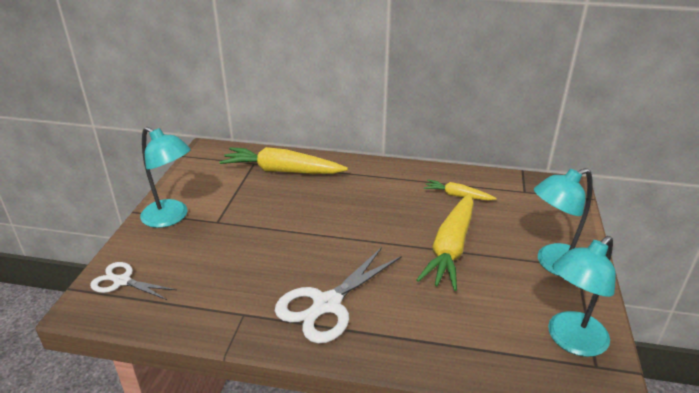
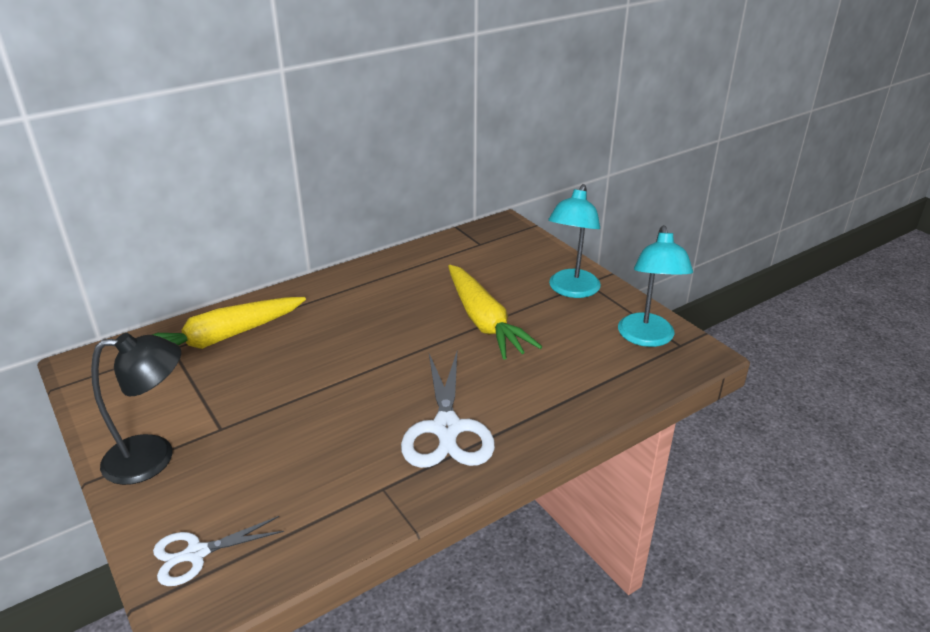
camera: 45 degrees left, 0 degrees up
turquoise lamp [140,127,191,228] -> black lamp [91,333,181,485]
yellow carrot [424,179,497,200] -> none

